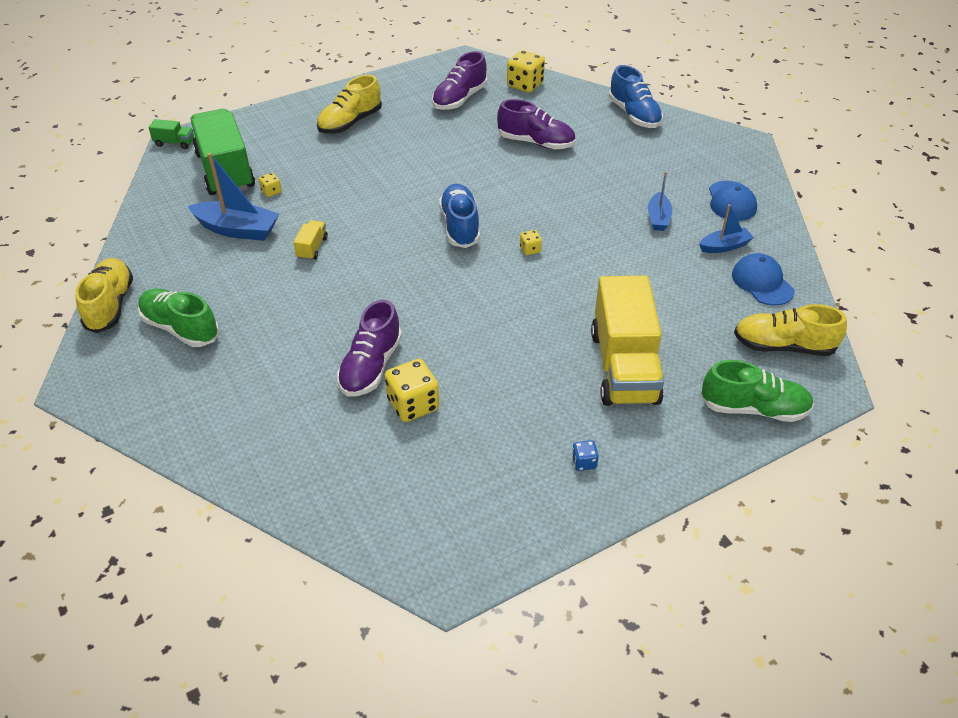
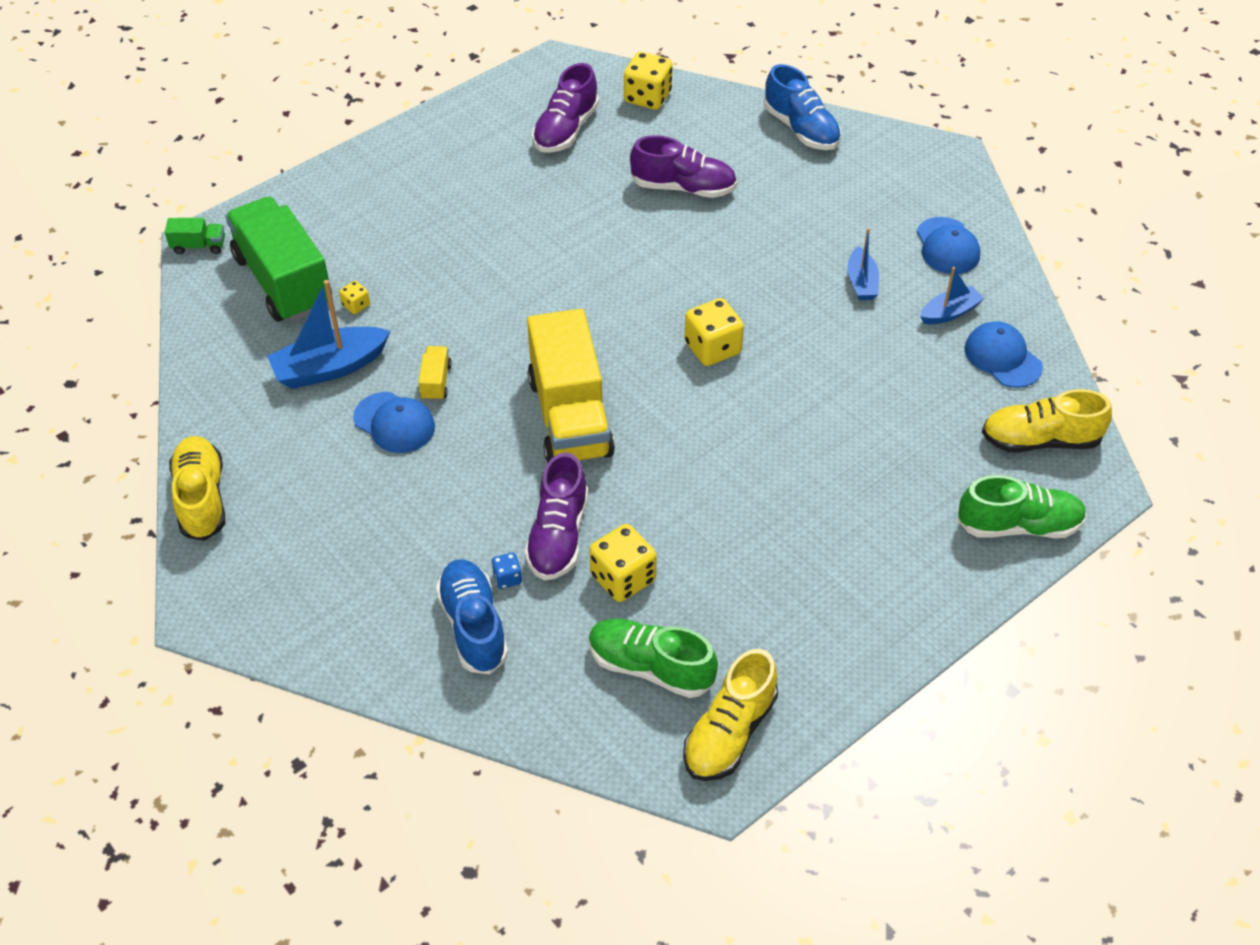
camera: 10 degrees left, 5 degrees up
green shoe [138,289,219,347] -> green shoe moved to [589,619,718,698]
blue boat [188,153,279,241] -> blue boat turned 150 degrees clockwise [267,280,390,389]
yellow shoe [317,75,382,134] -> yellow shoe moved to [683,649,778,781]
blue shoe [439,184,480,248] -> blue shoe moved to [436,559,508,674]
yellow dice [520,230,542,255] -> yellow dice [684,298,744,366], size x2.01
blue dice [572,440,599,471] -> blue dice moved to [491,552,522,589]
yellow truck [591,276,664,406] -> yellow truck moved to [527,309,615,462]
none -> blue cap [353,392,435,453]

